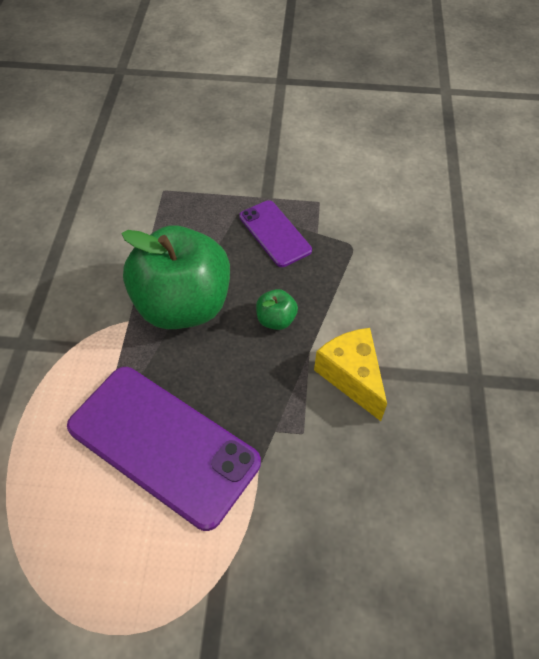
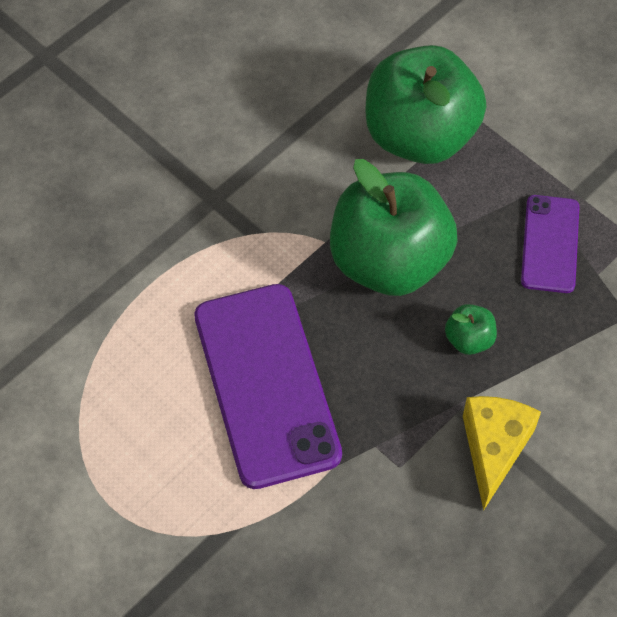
camera: 40 degrees right, 5 degrees up
none -> green apple [365,45,486,164]

